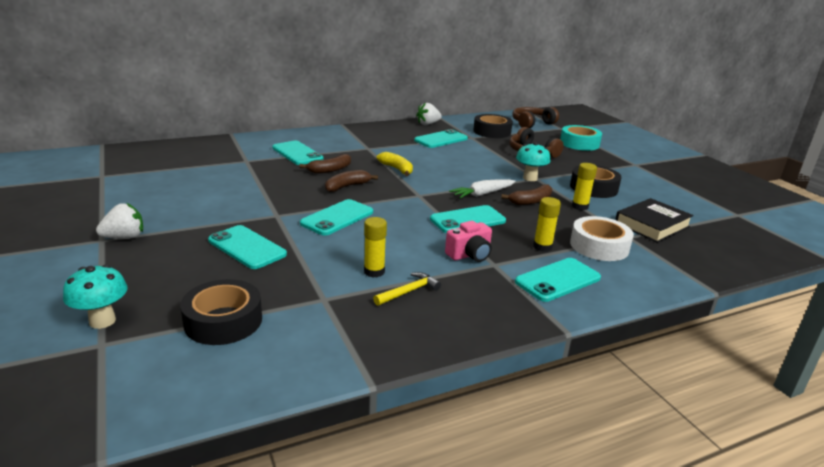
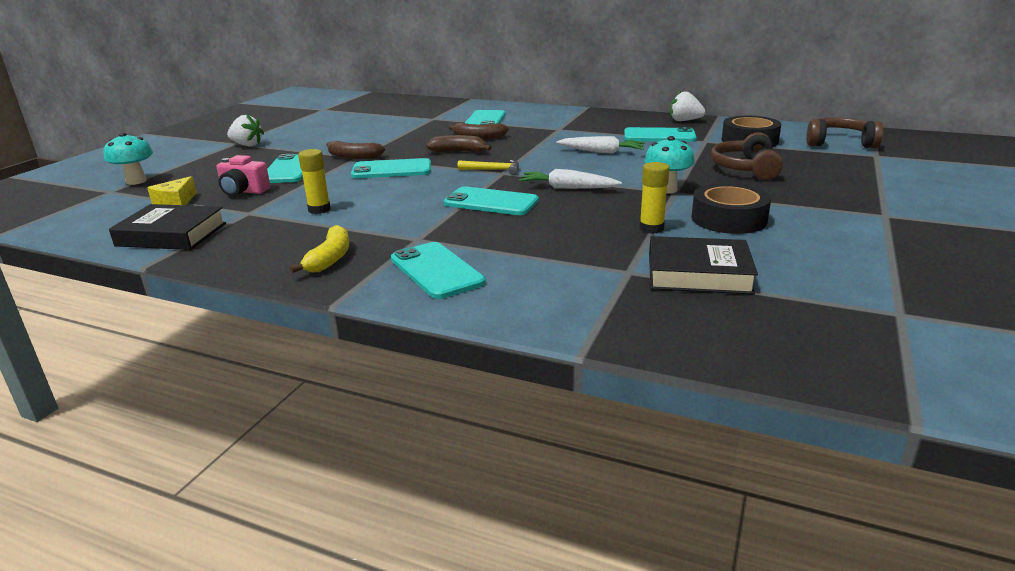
camera: 50 degrees right, 0 degrees up
black tape [180,279,262,345] -> yellow cheese [147,176,196,205]
yellow hammer [373,272,441,306] -> yellow hammer moved to [458,160,519,175]
yellow banana [376,152,413,176] -> yellow banana moved to [290,225,349,273]
pink camera [445,221,492,262] -> pink camera moved to [217,155,270,196]
brown banana [501,184,552,205] -> brown banana moved to [326,141,385,159]
turquoise phone [515,258,601,302] -> turquoise phone turned 45 degrees clockwise [391,242,486,299]
yellow glue stick [533,197,561,252] -> none
turquoise tape [560,125,602,151] -> none
white tape [570,216,634,261] -> none
none -> black book [109,204,226,250]
none -> white carrot [556,136,645,154]

